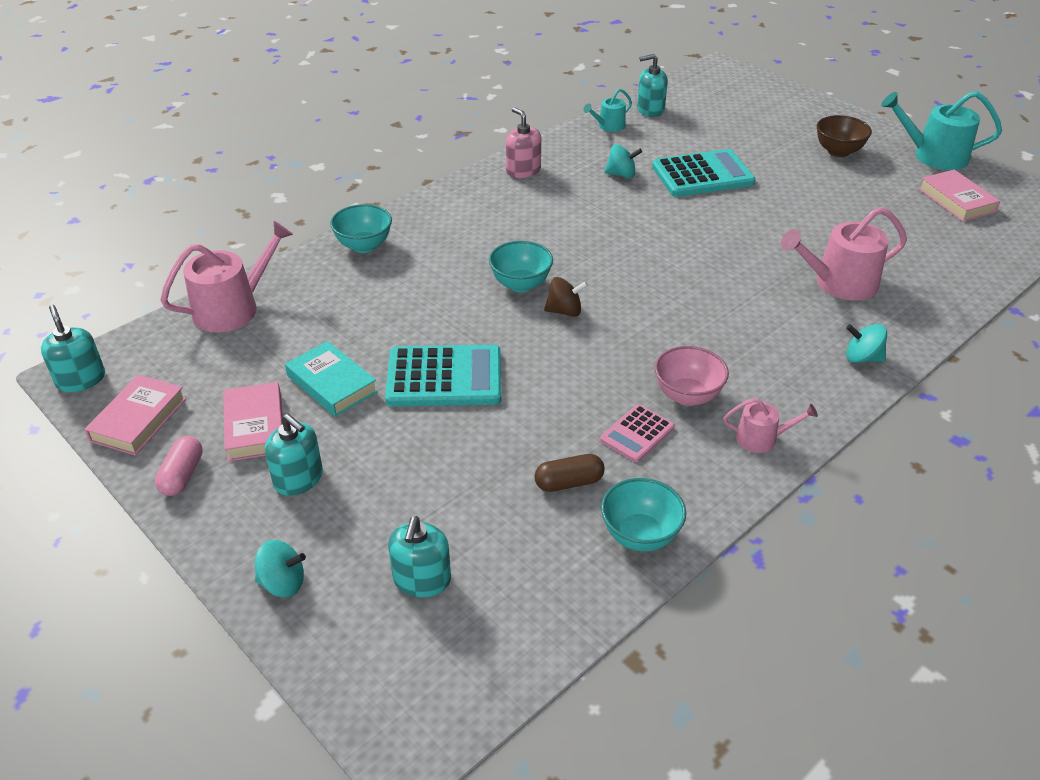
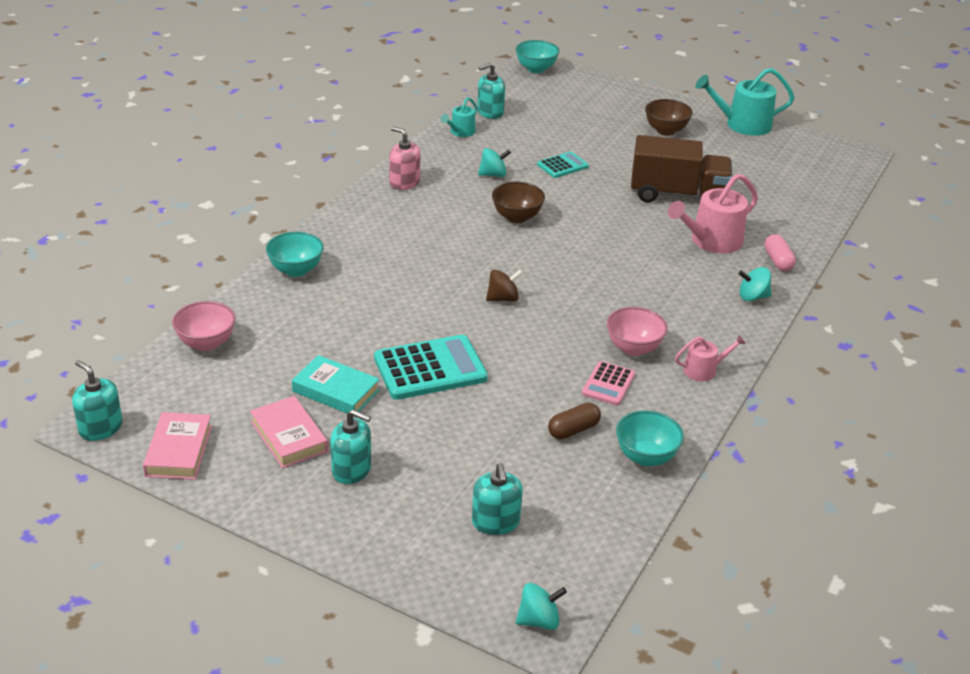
camera: 20 degrees left, 5 degrees down
pink capsule [155,436,203,496] -> pink capsule moved to [764,234,796,271]
pink watering can [160,221,293,332] -> pink bowl [172,301,235,351]
turquoise spinning top [255,540,306,597] -> turquoise spinning top moved to [516,583,567,630]
turquoise bowl [489,241,553,292] -> turquoise bowl moved to [516,40,559,73]
turquoise calculator [652,149,756,197] -> turquoise calculator [537,151,589,178], size x0.55
pink book [919,170,1000,222] -> none
none -> brown bowl [492,182,545,223]
none -> brown truck [631,135,732,203]

